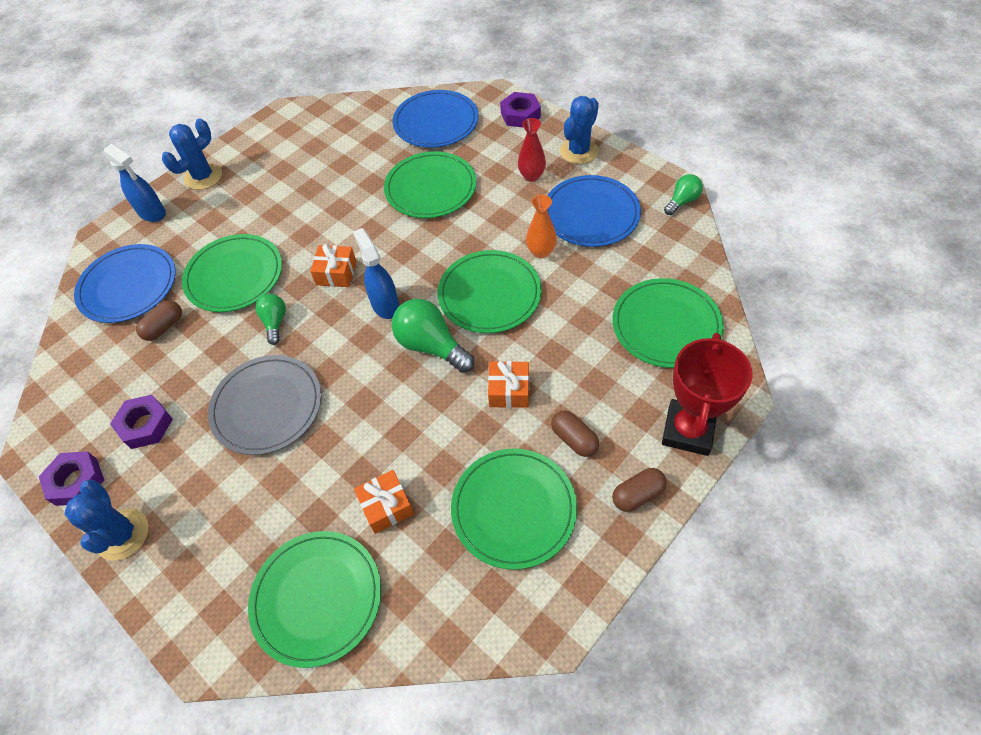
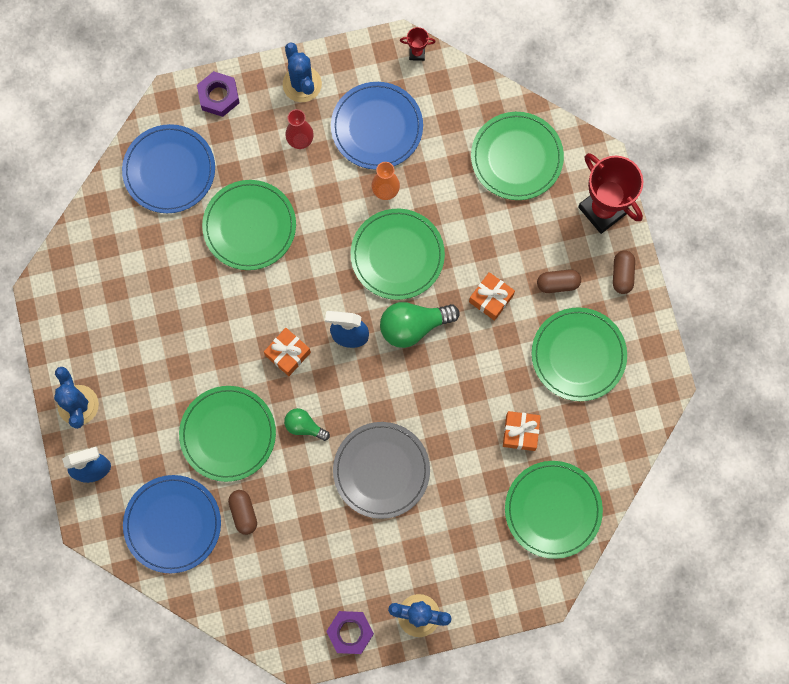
camera: 60 degrees left, 20 degrees up
purple nut [110,395,173,449] -> none
green light bulb [664,174,703,215] -> red trophy [400,27,436,61]

